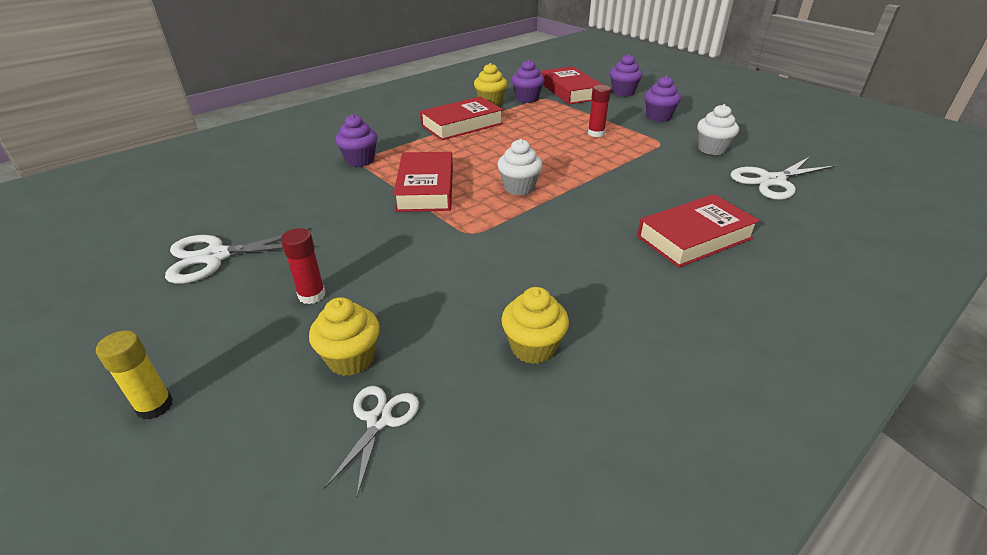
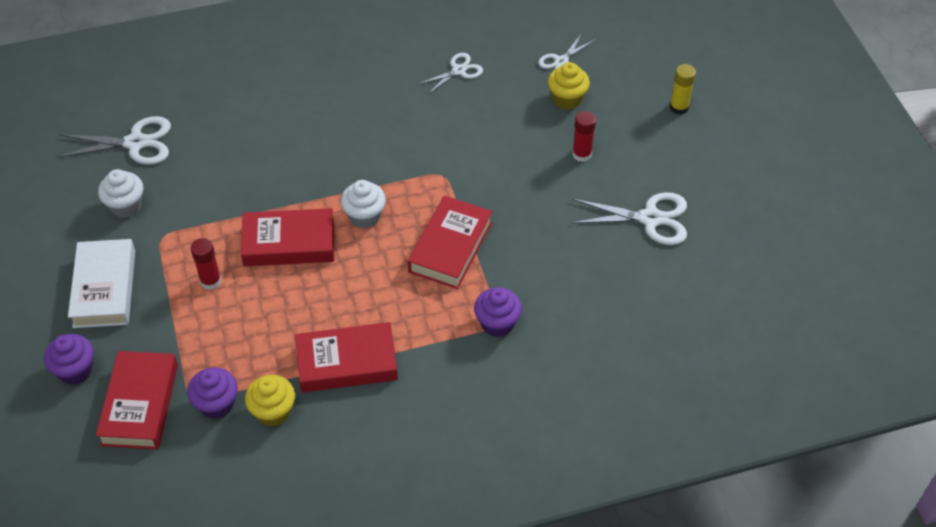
camera: 155 degrees left, 15 degrees up
yellow cupcake [501,287,569,364] -> white scissors [418,53,483,95]
red book [637,194,760,268] -> red book moved to [241,208,334,266]
purple cupcake [644,76,681,122] -> white book [68,239,135,328]

